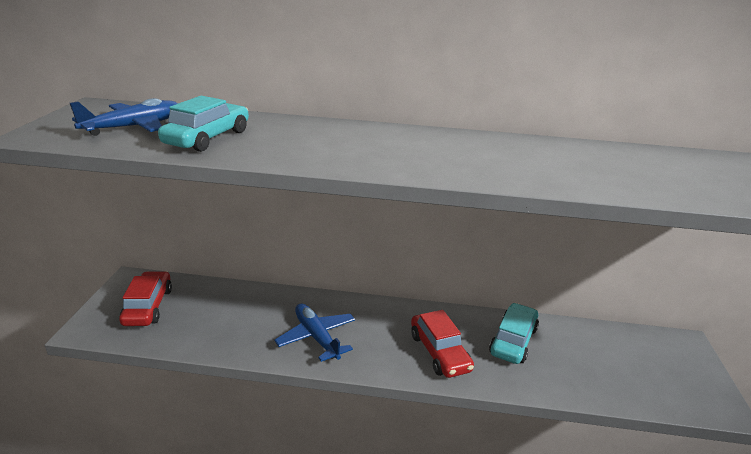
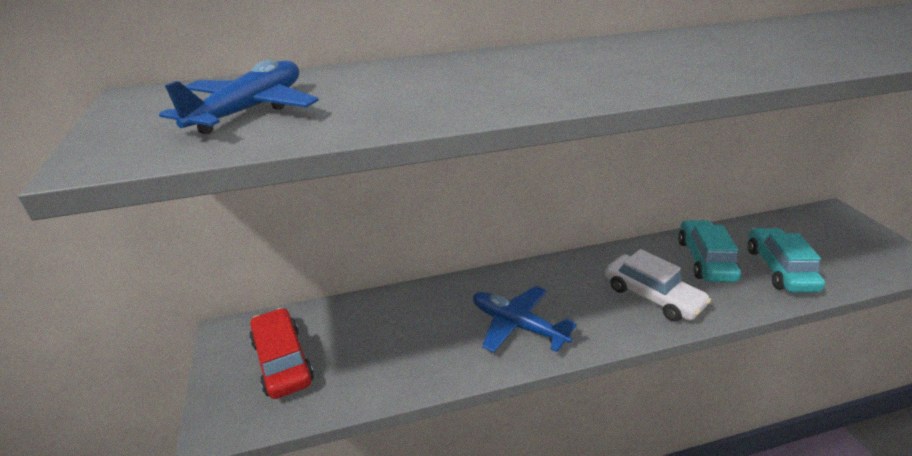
camera: 20 degrees left, 5 degrees up
turquoise car [158,96,249,152] -> turquoise car moved to [748,228,825,293]
red car [411,310,474,378] -> white car [605,249,711,321]

